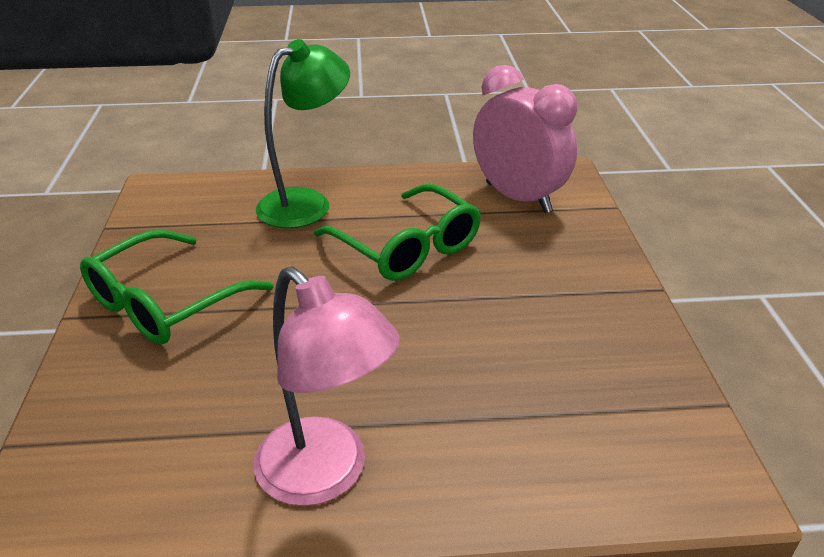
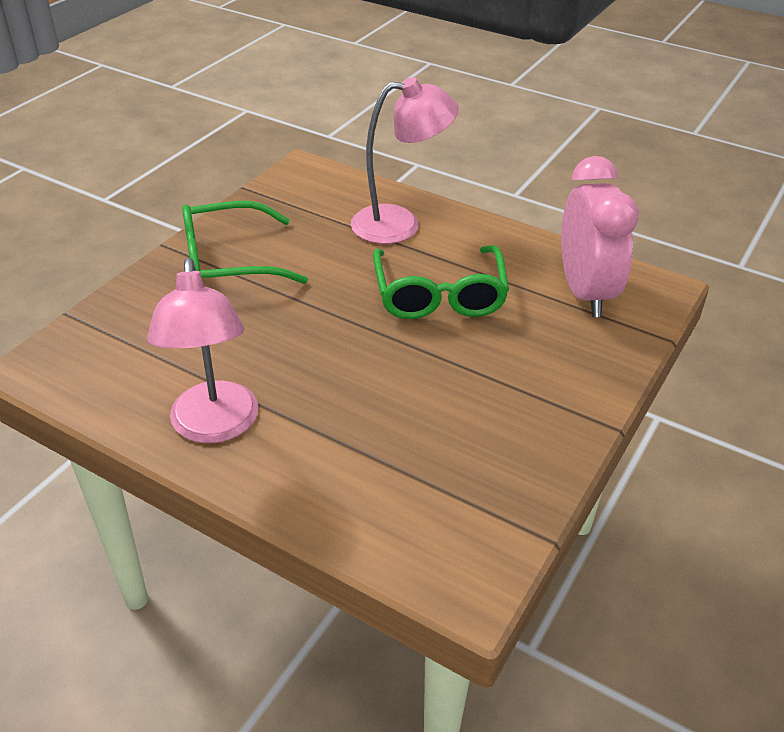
camera: 35 degrees right, 5 degrees up
green lamp [256,39,350,228] -> pink lamp [351,77,459,244]

